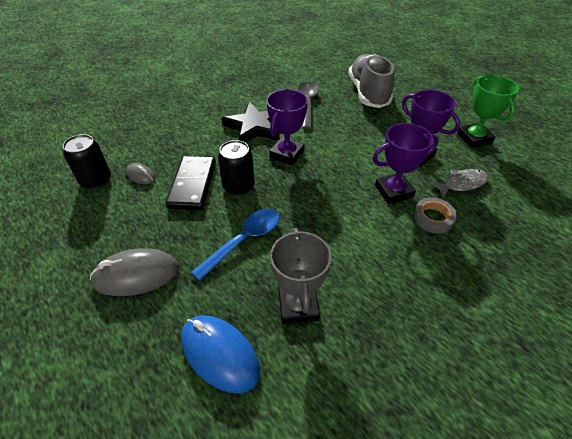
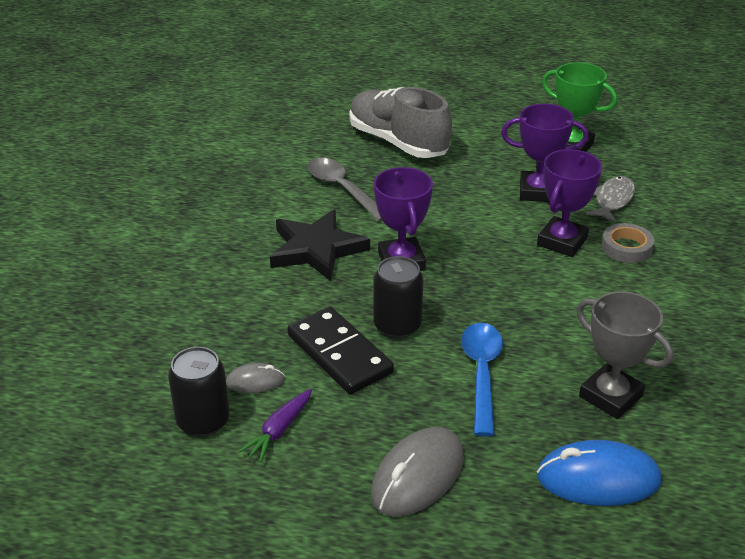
camera: 40 degrees left, 10 degrees down
none -> purple carrot [239,389,312,462]

